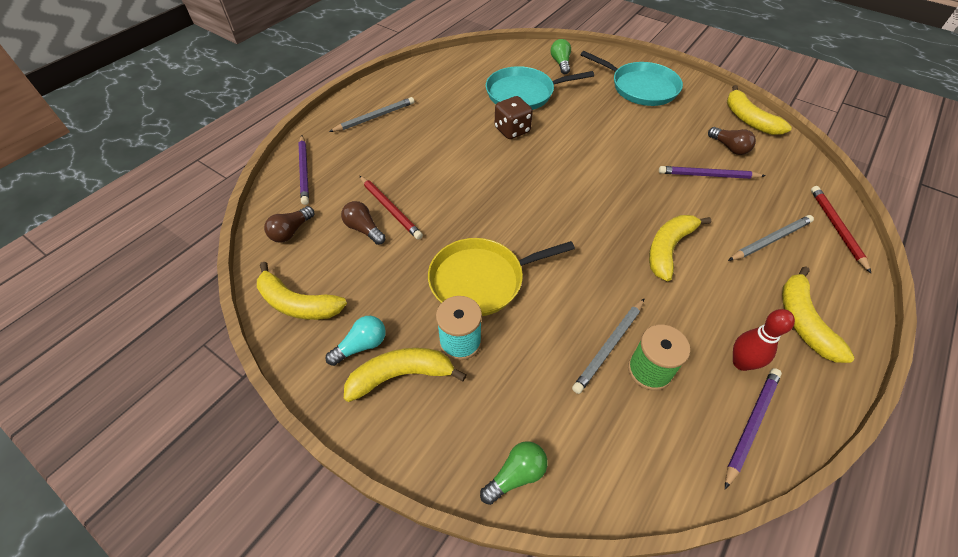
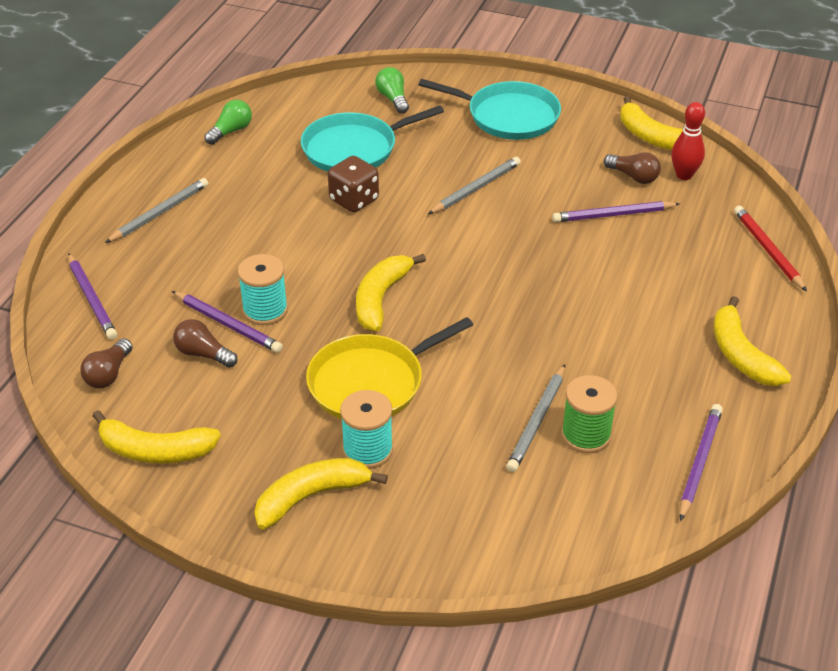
camera: 15 degrees left, 10 degrees down
turquoise light bulb [326,316,386,366] -> none
red pencil [360,176,423,240] -> purple pencil [172,291,283,353]
green light bulb [480,441,548,505] -> green light bulb moved to [204,100,252,145]
yellow banana [649,215,711,282] -> yellow banana moved to [356,254,426,331]
grey pencil [728,215,814,261] -> grey pencil moved to [428,157,521,214]
red bowling pin [733,309,795,371] -> red bowling pin moved to [671,102,705,180]
none -> turquoise spool [237,254,288,325]

